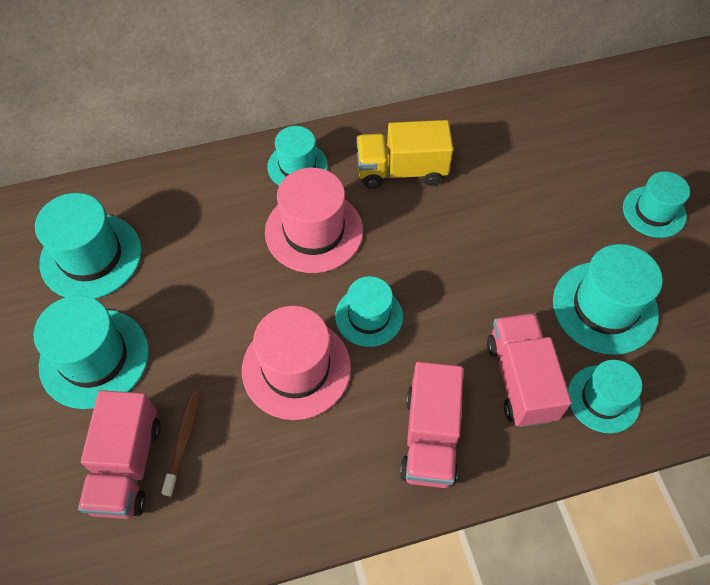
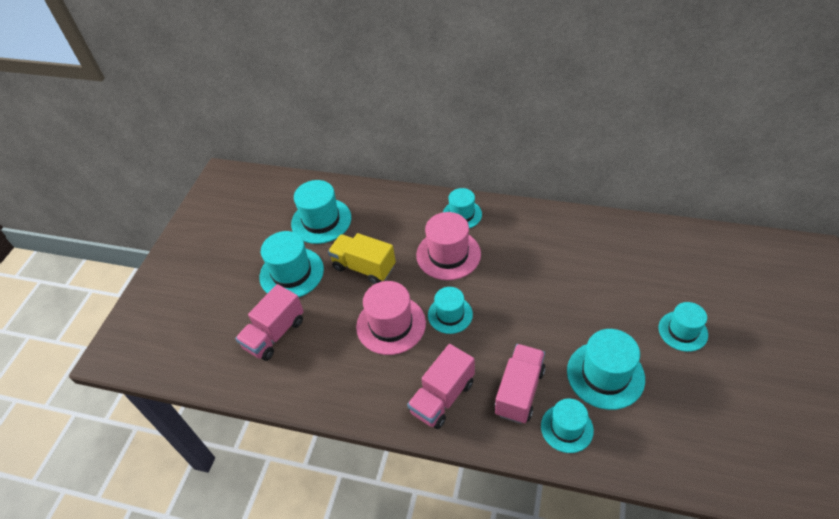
camera: 35 degrees right, 10 degrees down
brown toothbrush [161,390,201,497] -> none
yellow truck [356,120,453,189] -> yellow truck moved to [328,233,396,284]

